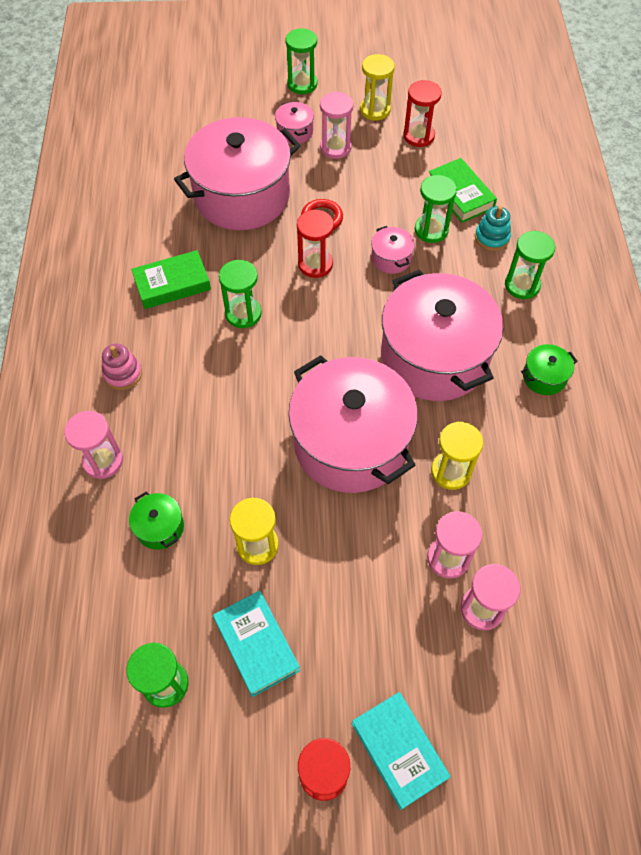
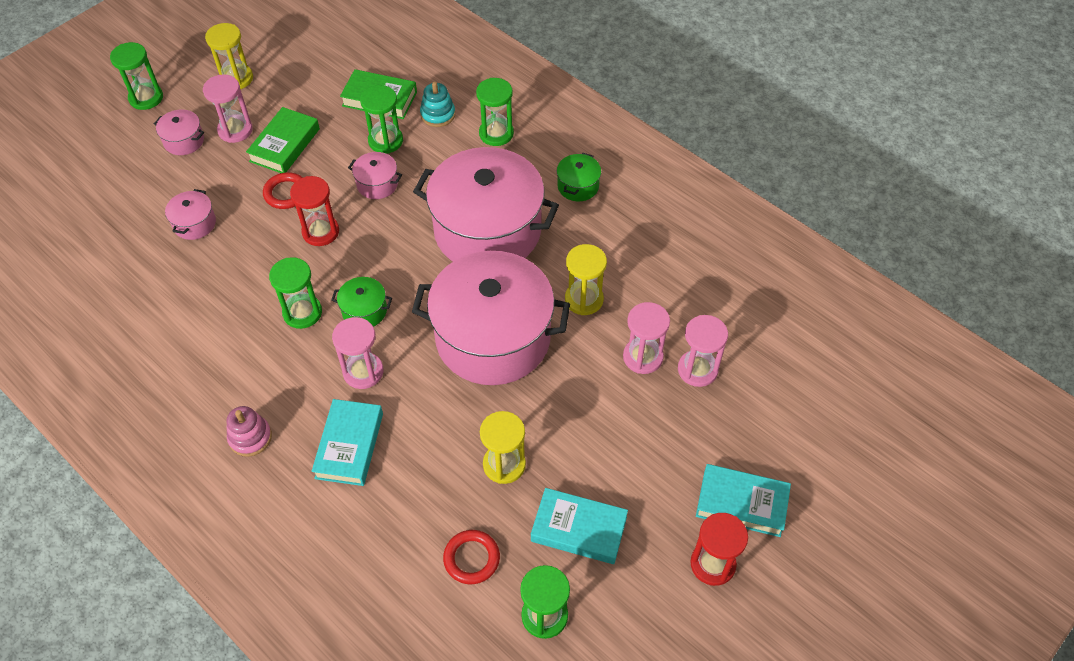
camera: 45 degrees left, 5 degrees down
pink hourglass [64,411,123,479] -> pink hourglass moved to [332,317,383,389]
green pot [129,491,184,550] -> green pot moved to [331,277,392,327]
green book [131,250,211,309] -> green book moved to [246,107,320,173]
pink pot [174,117,301,230] -> pink pot [165,189,216,240], size x0.40
red hourglass [403,80,442,147] -> none
none -> turquoise book [312,399,383,486]
none -> red ring [443,530,500,584]

